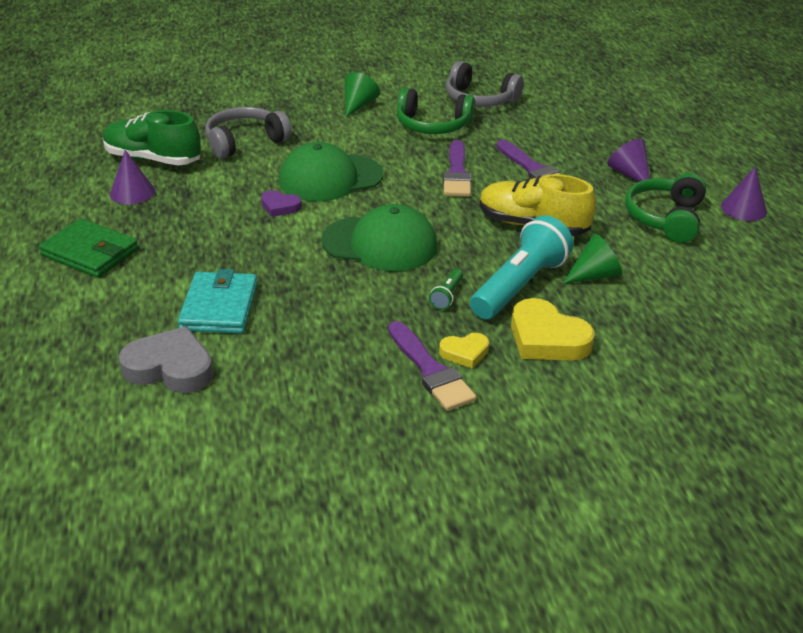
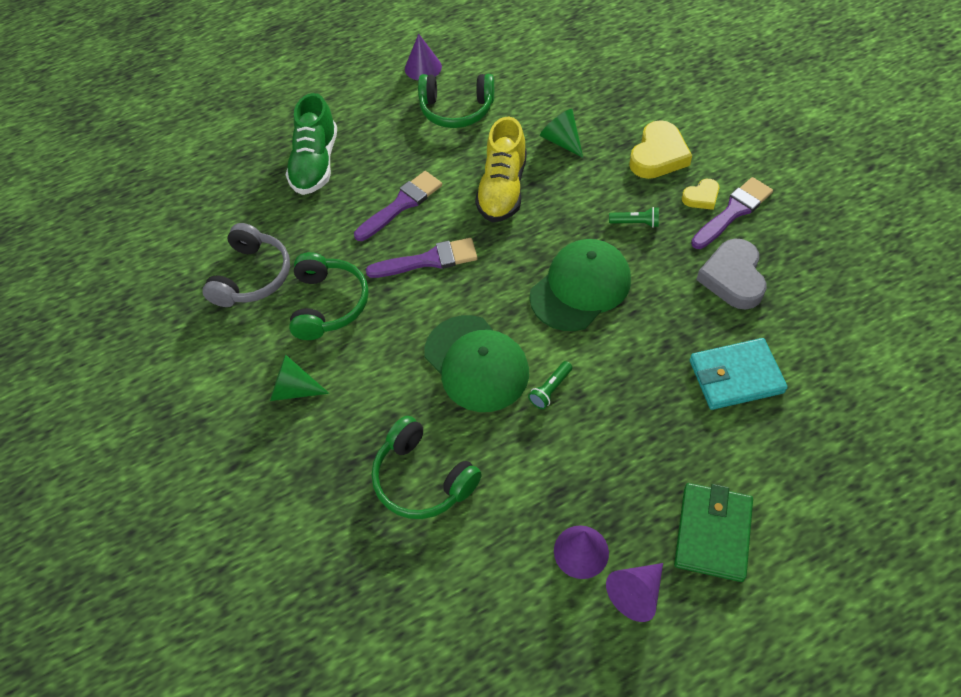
camera: 100 degrees left, 20 degrees up
green shoe [103,110,201,166] -> green shoe moved to [286,93,337,195]
grey heart [119,326,213,393] -> grey heart moved to [696,238,767,310]
grey headphones [205,107,291,159] -> green headphones [372,416,482,519]
purple heart [261,190,302,217] -> green flashlight [528,361,572,409]
green cap [321,204,437,271] -> green cap turned 45 degrees clockwise [530,239,631,331]
yellow heart [439,333,489,368] -> yellow heart turned 90 degrees clockwise [682,179,719,210]
turquoise flashlight [470,215,573,319] -> none
purple cone [607,139,650,182] -> purple cone moved to [606,563,663,622]

